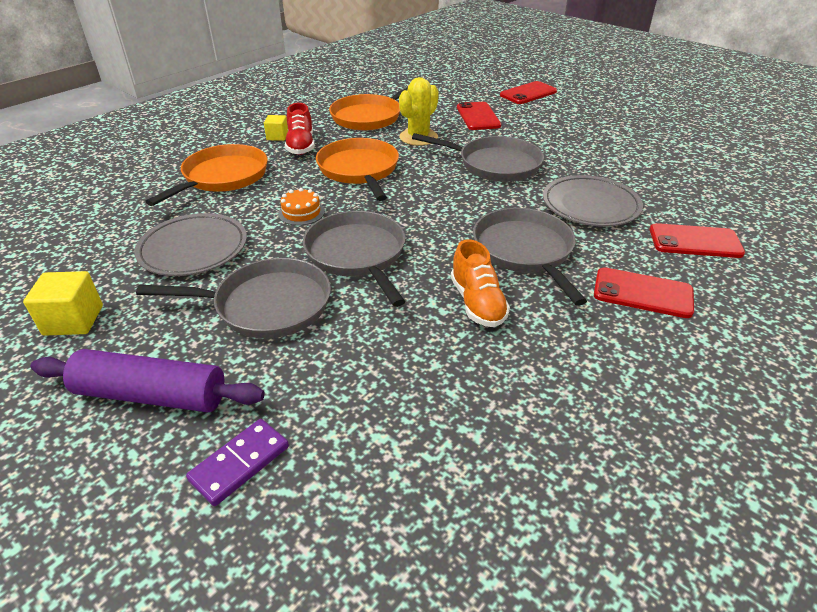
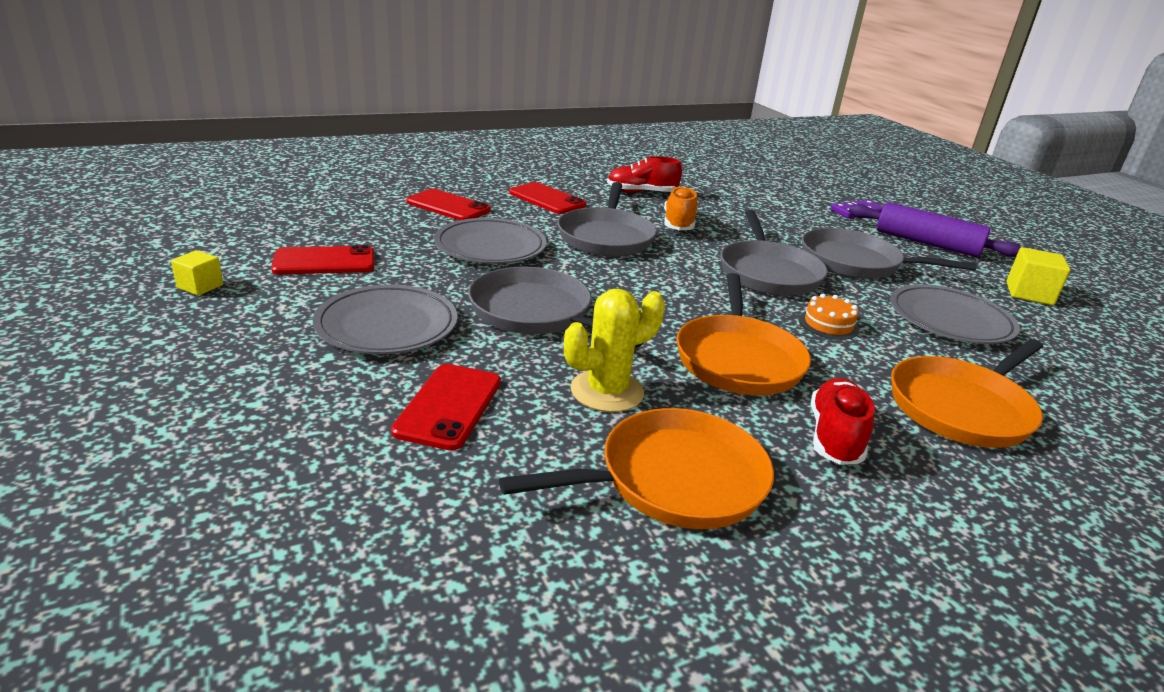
camera: 160 degrees left, 10 degrees down
yellow cube [264,115,288,141] -> yellow cube moved to [171,250,223,296]
red phone [500,81,557,104] -> red phone moved to [271,245,374,275]
none -> grey plate [313,284,457,354]
none -> red shoe [607,156,682,193]

